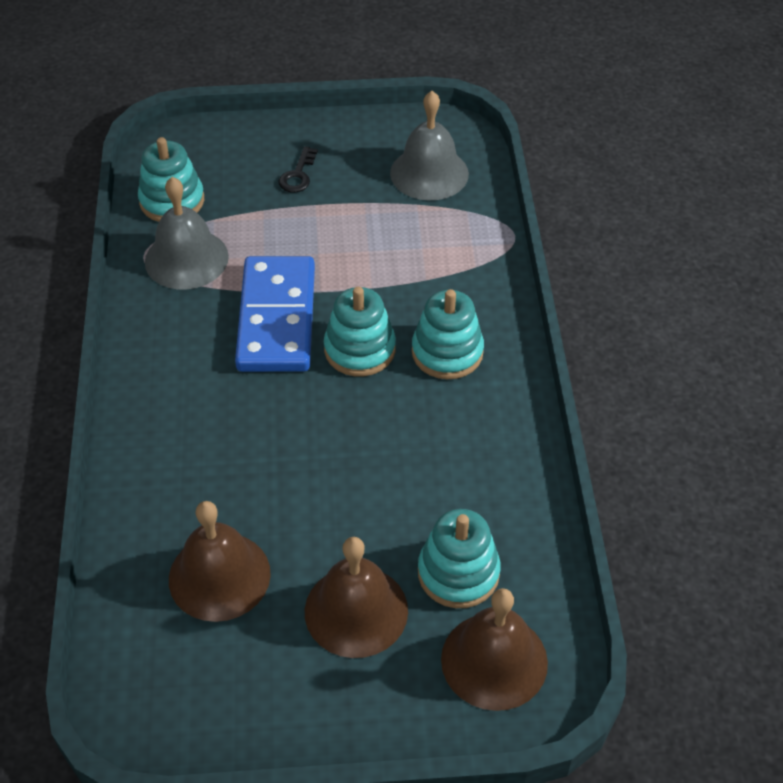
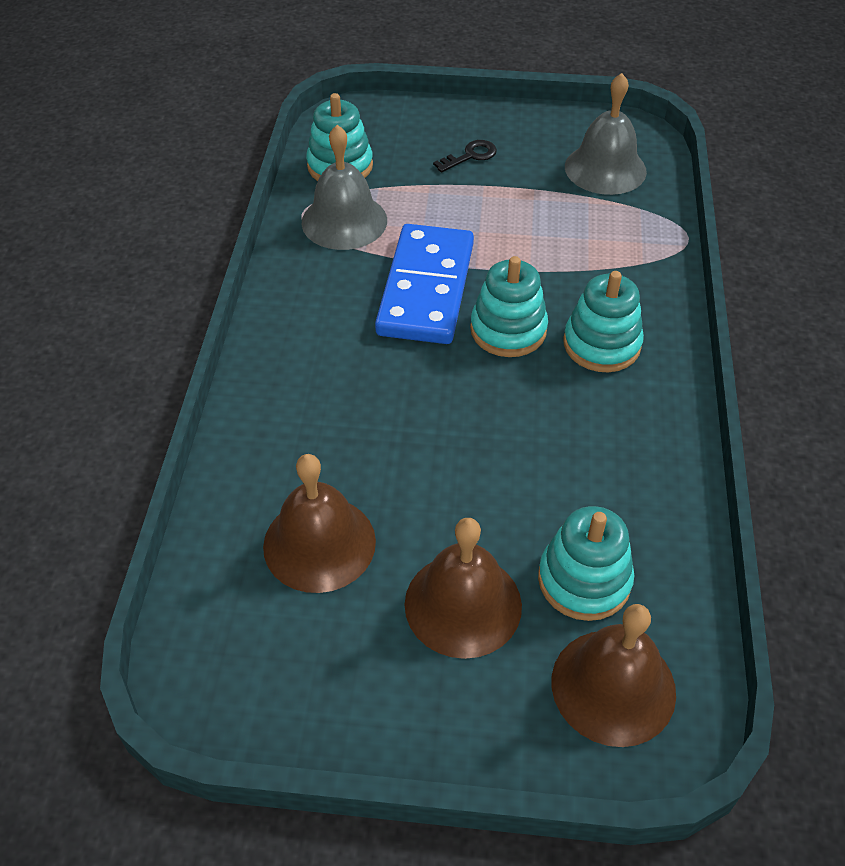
camera: 10 degrees right, 0 degrees up
black key [279,146,318,193] -> black key turned 150 degrees counterclockwise [433,140,497,172]

